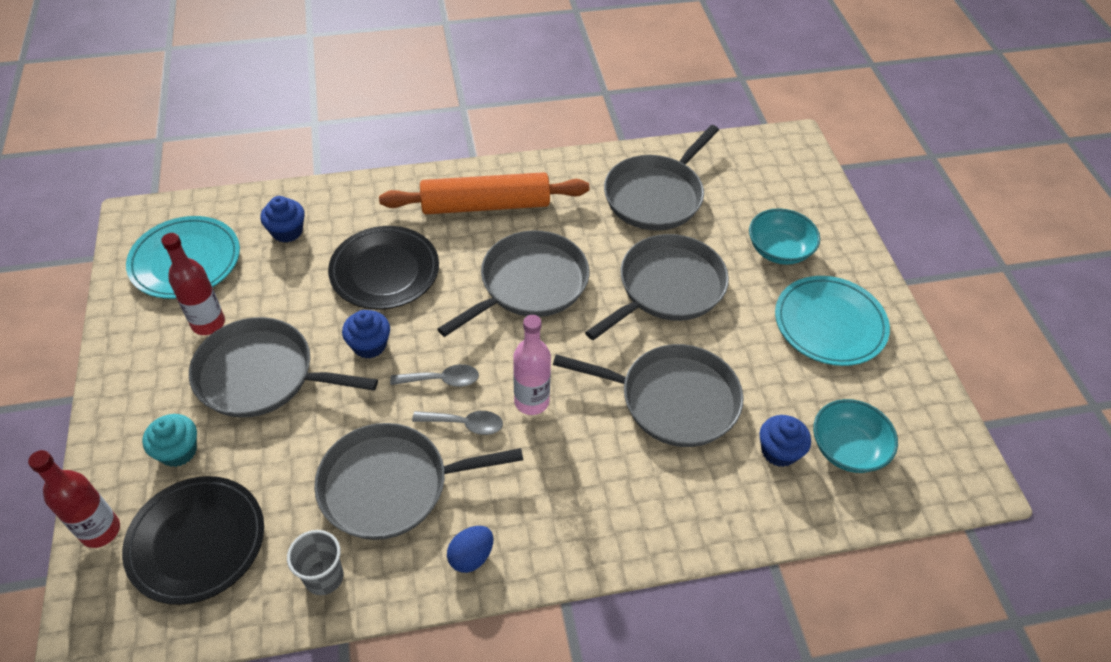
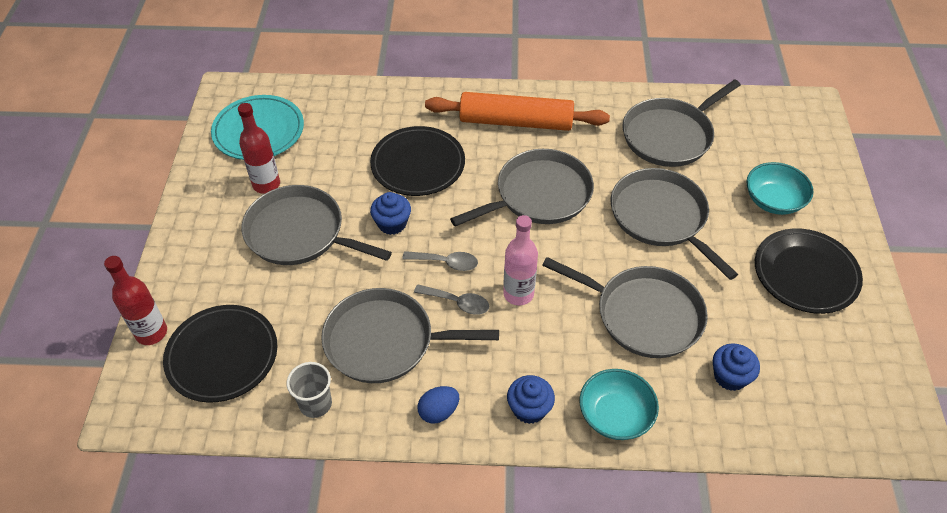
camera: 15 degrees right, 0 degrees up
turquoise cupcake [142,414,197,467] -> none
blue cupcake [260,196,305,243] -> blue cupcake moved to [507,375,555,424]
grey pan [585,234,729,340] -> grey pan turned 90 degrees counterclockwise [611,168,738,280]
turquoise plate [775,276,890,366] -> black plate [755,228,863,314]
turquoise bowl [813,399,898,473] -> turquoise bowl moved to [579,369,659,440]

